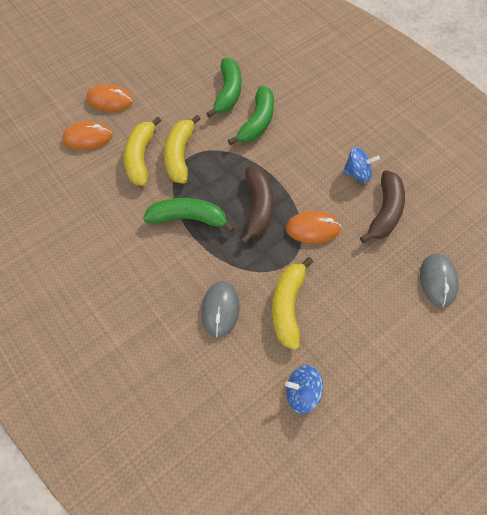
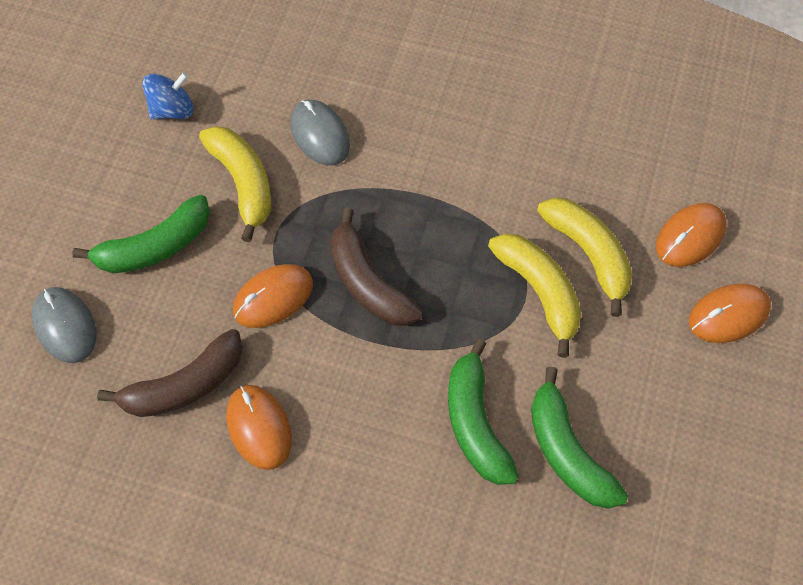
camera: 145 degrees right, 0 degrees up
green banana [143,198,234,232] -> green banana moved to [72,195,210,273]
blue spinning top [343,147,380,183] -> orange mouse [226,385,292,470]
brown banana [360,170,405,243] -> brown banana turned 105 degrees counterclockwise [97,329,243,417]

